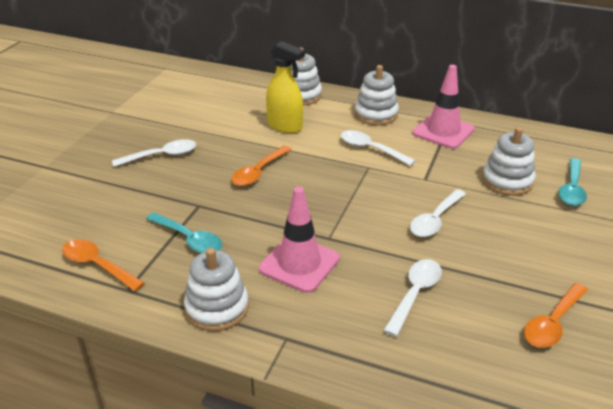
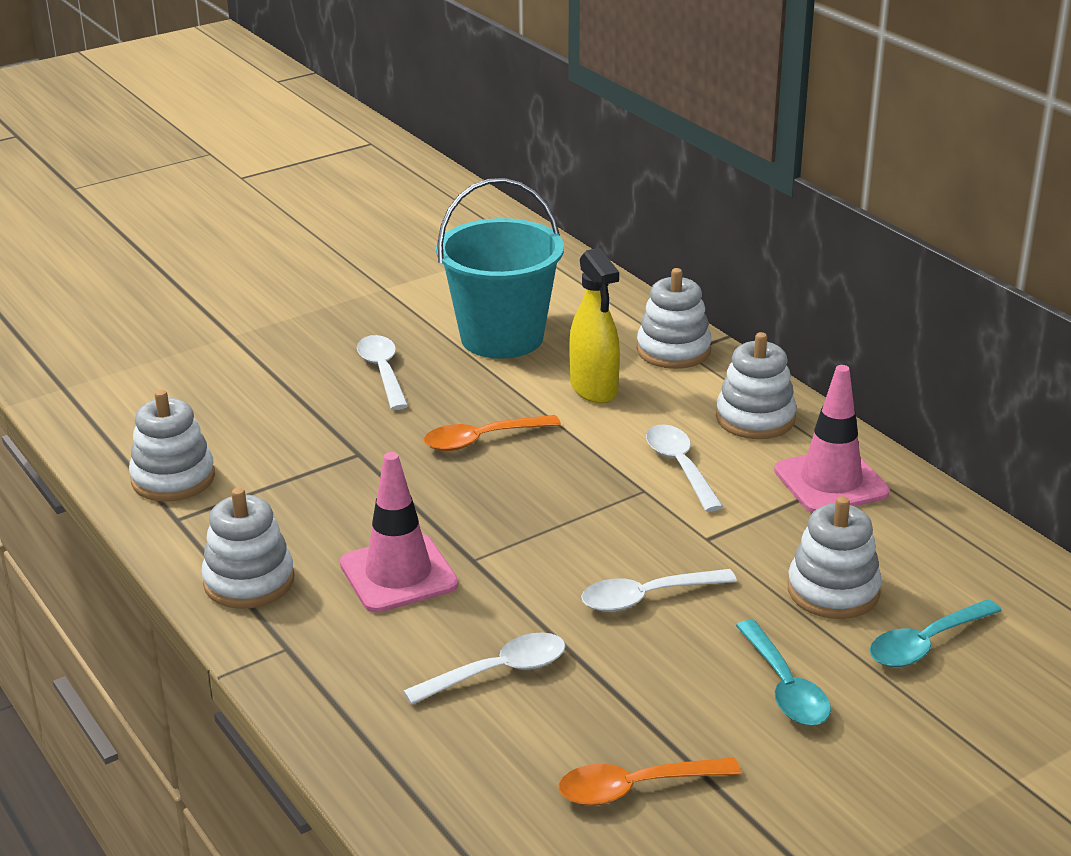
camera: 35 degrees right, 5 degrees down
orange spoon [62,239,144,291] -> white stacking toy [129,390,215,502]
white spoon [112,139,196,167] -> white spoon turned 120 degrees counterclockwise [357,335,408,410]
turquoise spoon [146,212,223,253] -> turquoise spoon moved to [736,620,831,726]
none -> turquoise bucket [436,178,564,359]

